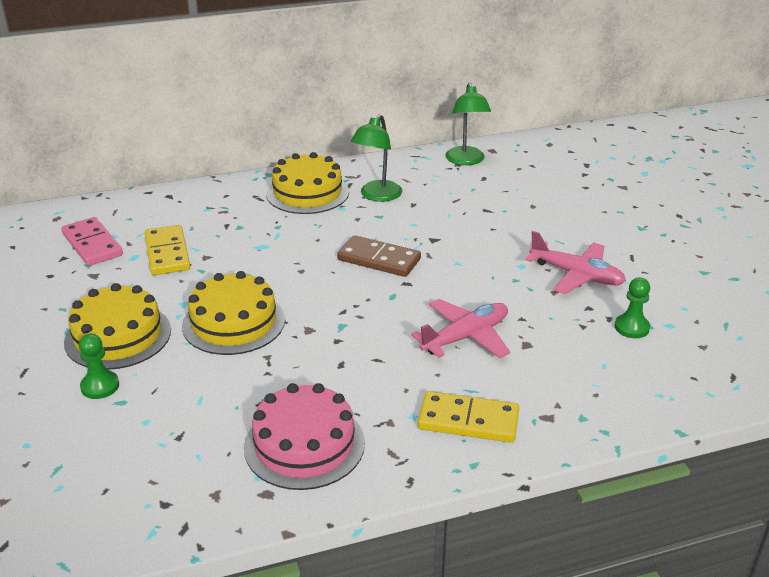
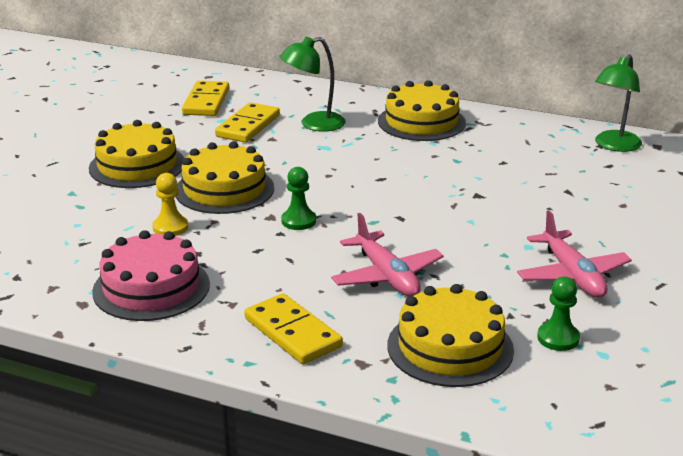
camera: 40 degrees right, 5 degrees down
pink domino [61,217,123,266] -> yellow domino [182,81,229,116]
green pawn [79,334,119,399] -> green pawn moved to [281,167,316,230]
brown domino [337,235,421,277] -> none
green lamp [350,114,402,202] -> green lamp moved to [280,37,346,132]
pink plane [411,299,510,358] -> pink plane turned 60 degrees clockwise [331,213,444,297]
none -> yellow pawn [152,173,188,236]
none -> yellow cake [387,284,514,387]

